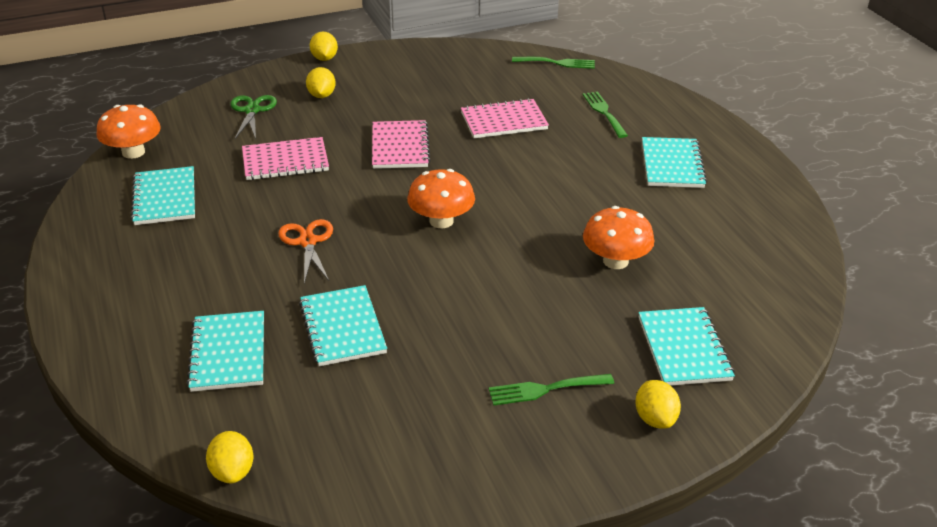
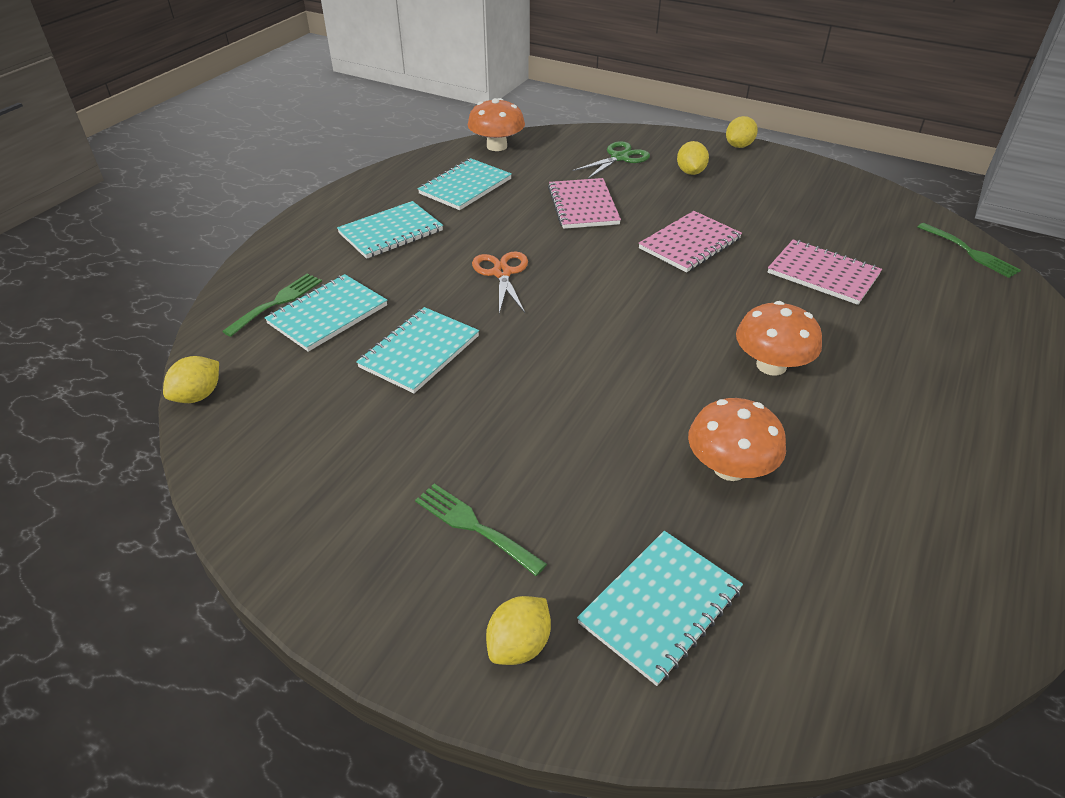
camera: 50 degrees right, 5 degrees up
pink notebook [242,137,329,180] -> pink notebook turned 45 degrees clockwise [548,178,621,229]
orange scissors [278,219,333,283] -> orange scissors turned 45 degrees counterclockwise [472,251,528,314]
yellow lemon [306,67,336,98] -> yellow lemon turned 45 degrees counterclockwise [677,141,709,175]
orange mushroom [407,169,475,228] -> orange mushroom moved to [736,301,822,376]
green fork [583,91,628,138] -> green fork moved to [222,273,322,337]
turquoise notebook [642,137,707,188] -> turquoise notebook moved to [337,201,443,259]

